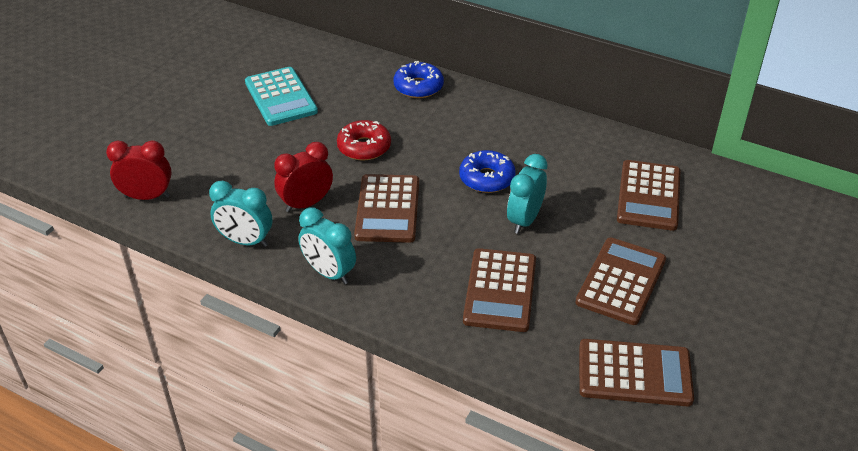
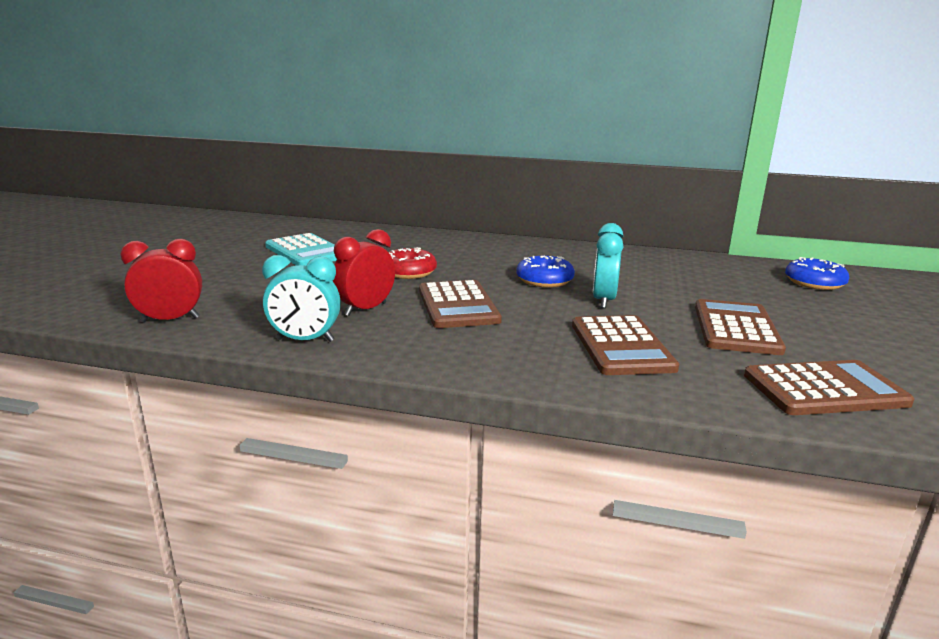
camera: 15 degrees left, 20 degrees down
turquoise clock [298,207,356,284] -> none
blue donut [393,61,444,98] -> blue donut moved to [785,257,850,290]
brown calculator [617,160,681,231] -> none

